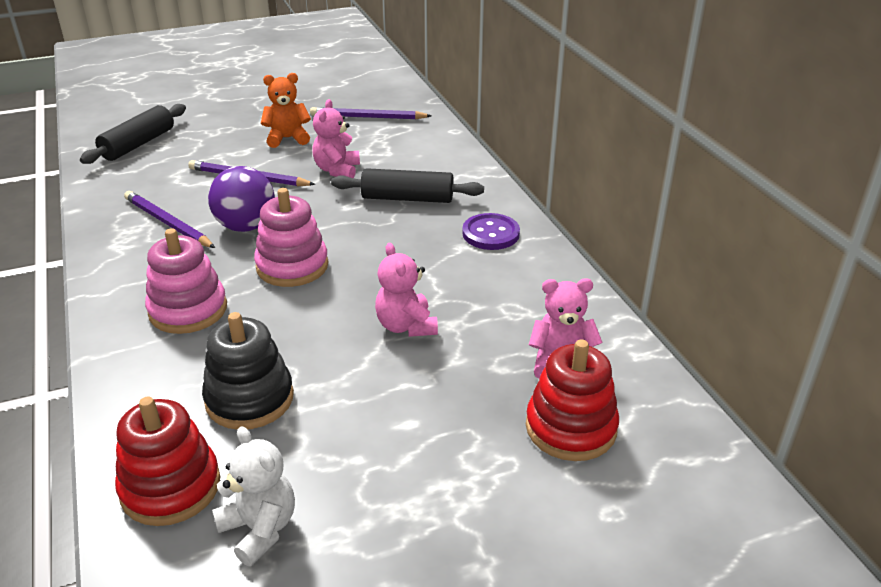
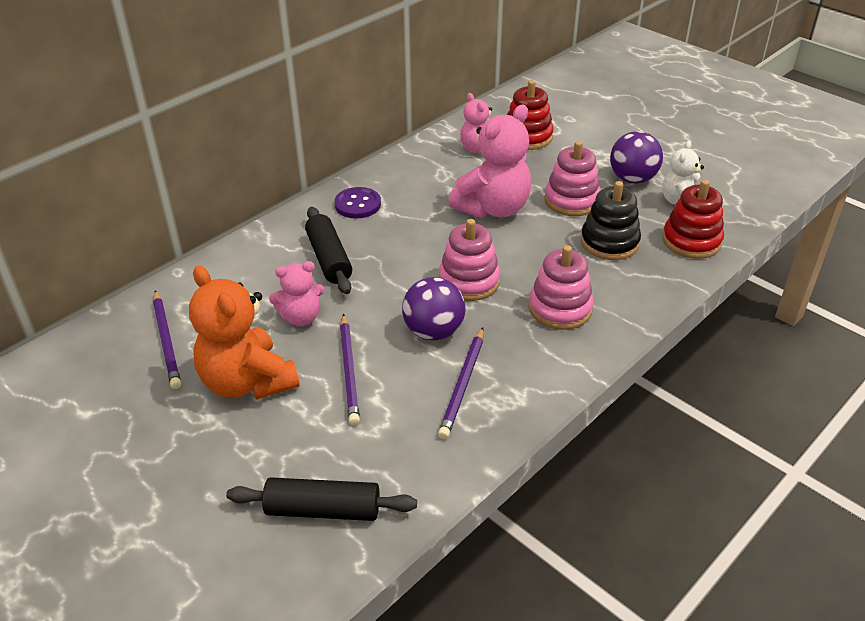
camera: 115 degrees left, 5 degrees up
orange teddy bear [261,73,311,148] -> orange teddy bear [189,265,299,400], size x1.74
pink teddy bear [375,243,438,337] -> pink teddy bear [448,105,531,218], size x1.74
none -> pink stacking toy [544,141,600,216]
none -> purple ball [610,131,663,184]

